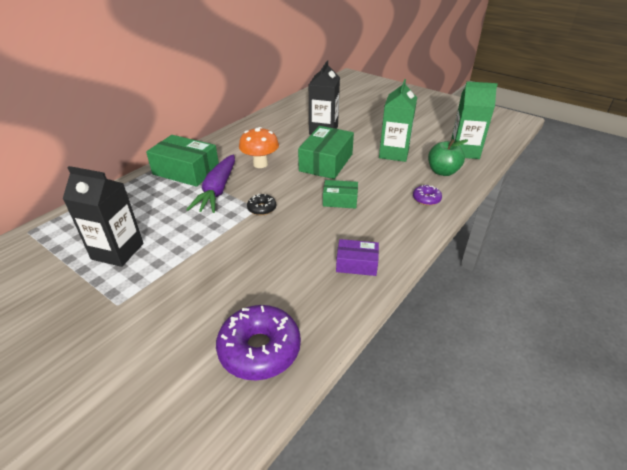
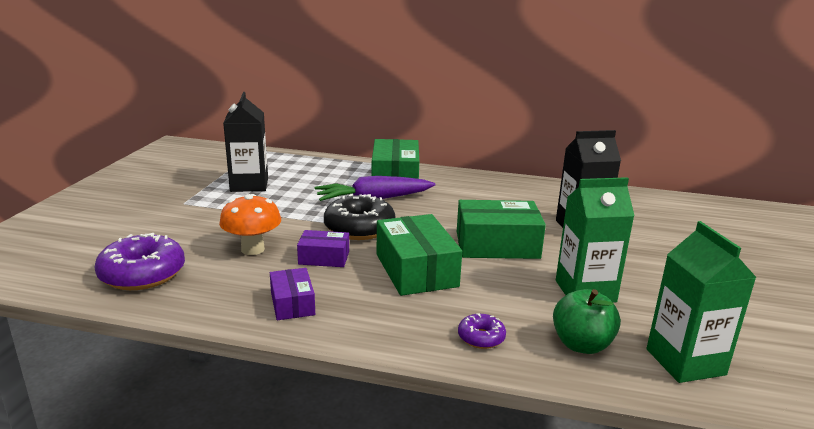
camera: 65 degrees right, 15 degrees down
orange mushroom [239,127,279,168] -> orange mushroom moved to [219,194,281,255]
black donut [247,194,276,215] -> black donut [324,194,396,240], size x1.99
green box [323,180,358,209] -> green box [377,214,462,296], size x1.78
none -> purple box [297,230,349,267]

